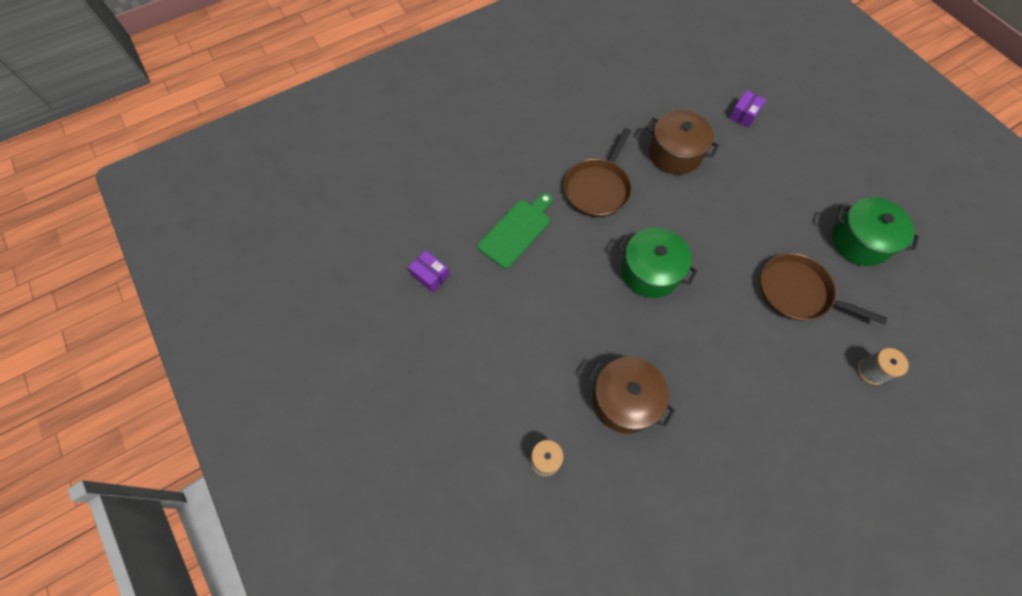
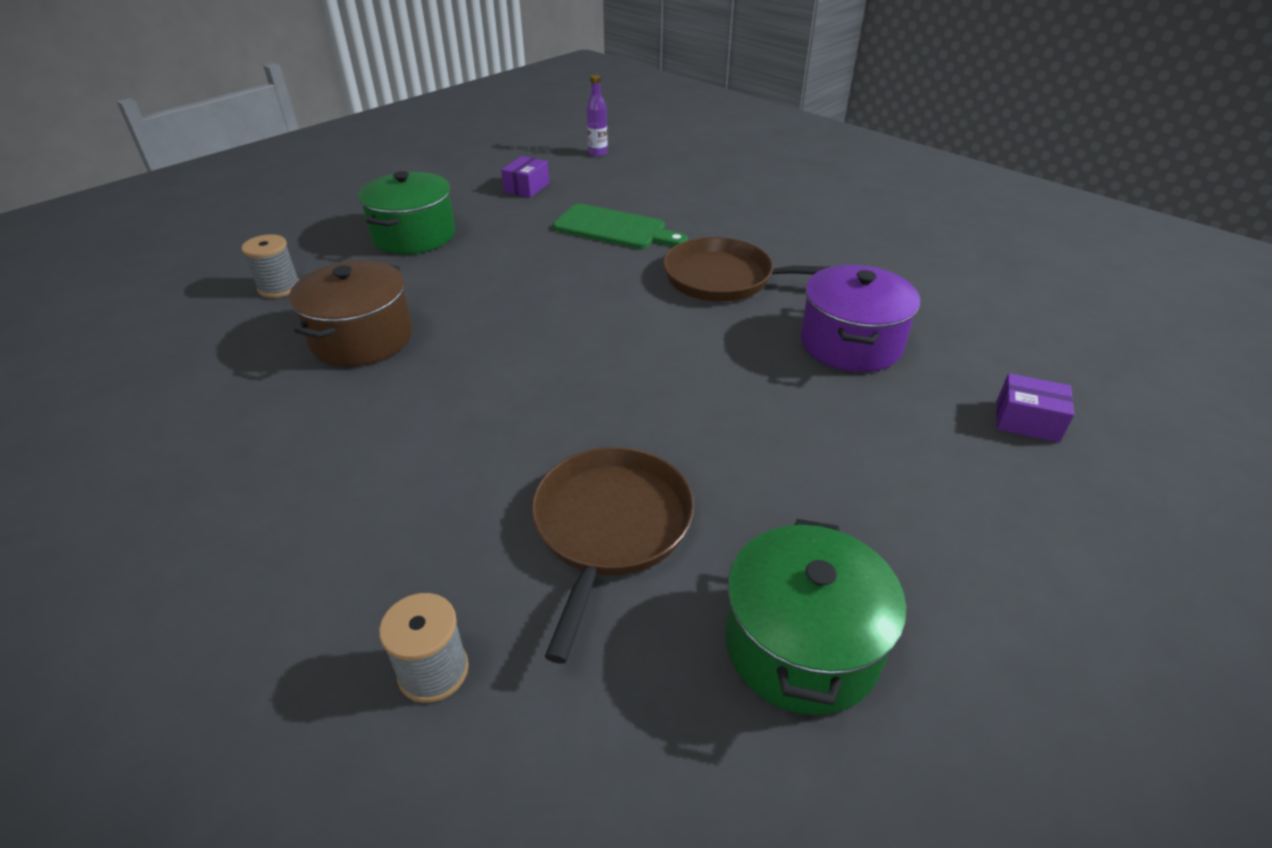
camera: 75 degrees right, 25 degrees down
green pot [618,228,698,298] -> green pot moved to [358,171,455,254]
brown pot [646,110,719,175] -> purple pot [801,265,921,372]
none -> purple bottle [587,75,608,156]

